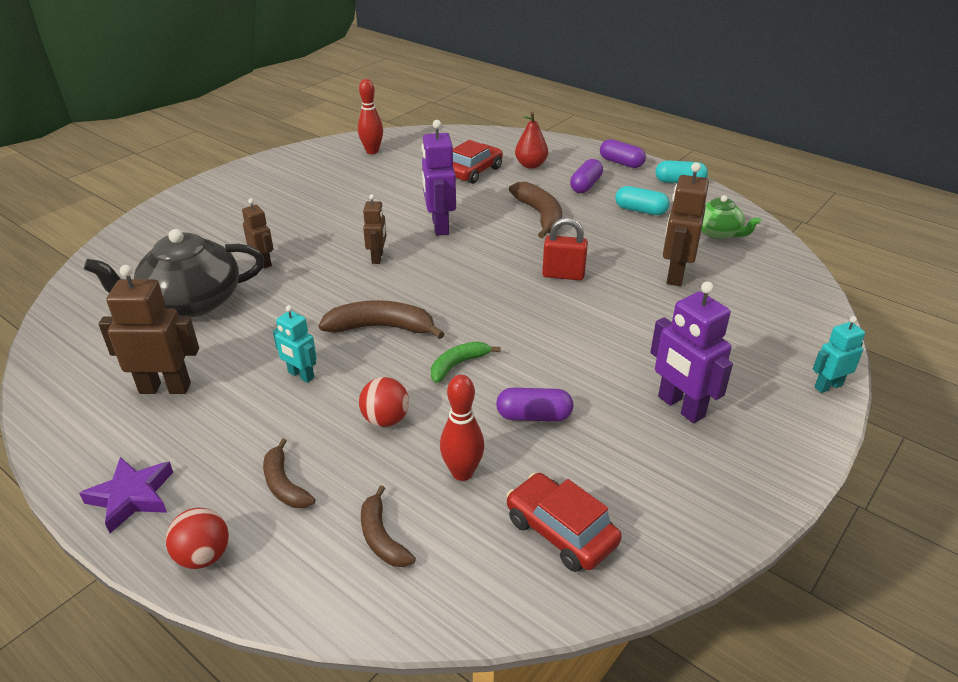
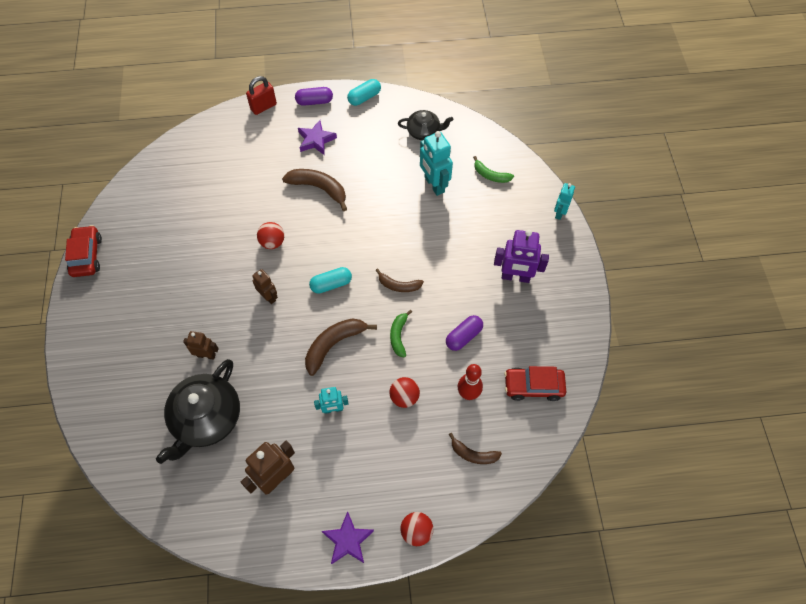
camera: 45 degrees left, 25 degrees up
brown banana [263,438,316,508] -> brown banana moved to [376,268,424,292]
red bowling pin [358,79,383,154] -> none
purple robot [422,120,456,236] -> red ball [257,222,284,249]
red car [453,140,503,184] -> red car moved to [65,225,102,277]
red pear [515,112,548,169] -> none
red padlock [542,218,588,280] -> red padlock moved to [246,76,277,115]
purple capsule [570,159,603,193] -> purple star [298,120,337,155]
turquoise capsule [615,186,670,215] -> turquoise capsule moved to [309,267,352,294]
brown robot [663,162,709,286] -> turquoise robot [420,131,453,196]
green teapot [701,195,762,239] -> black teapot [398,110,453,140]
none -> green banana [473,156,514,183]

